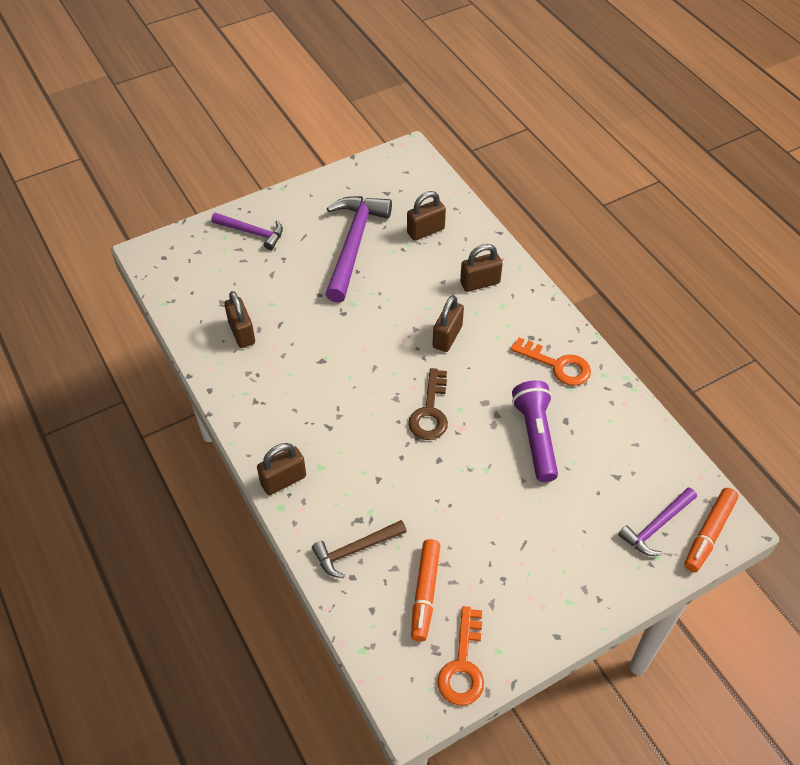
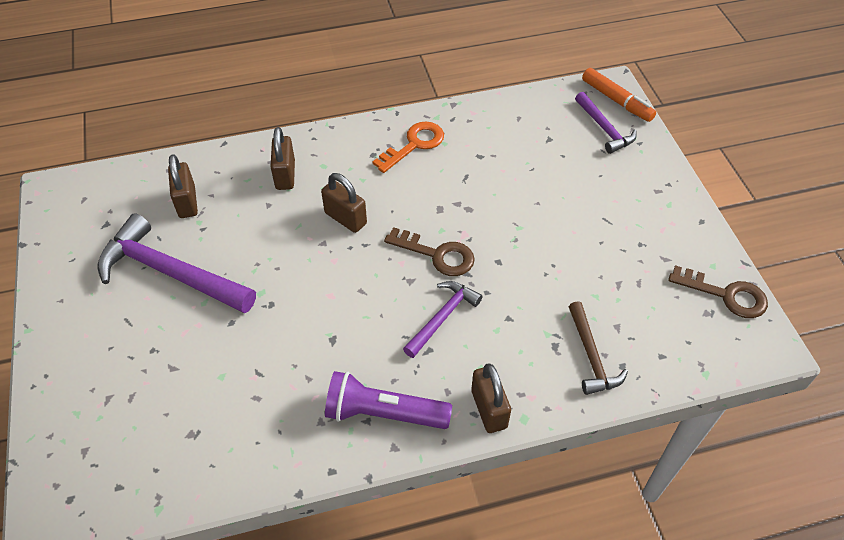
camera: 75 degrees left, 0 degrees up
purple hammer [211,213,283,250] -> purple hammer moved to [403,281,483,358]
brown padlock [224,291,255,348] -> none
orange marker [411,539,440,642] -> none
orange key [437,606,484,706] -> brown key [668,265,768,318]
purple flashlight [512,380,558,482] -> purple flashlight moved to [325,371,452,429]

